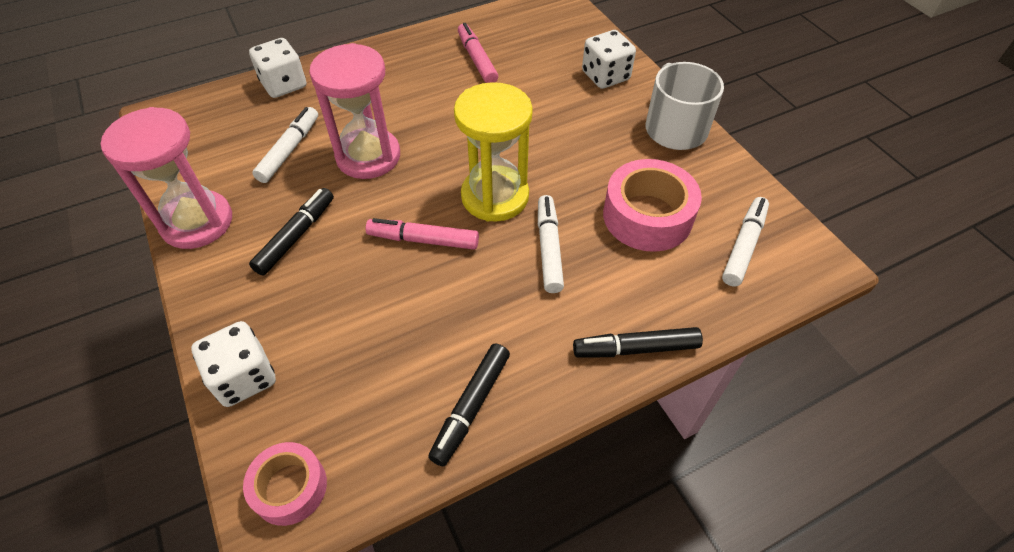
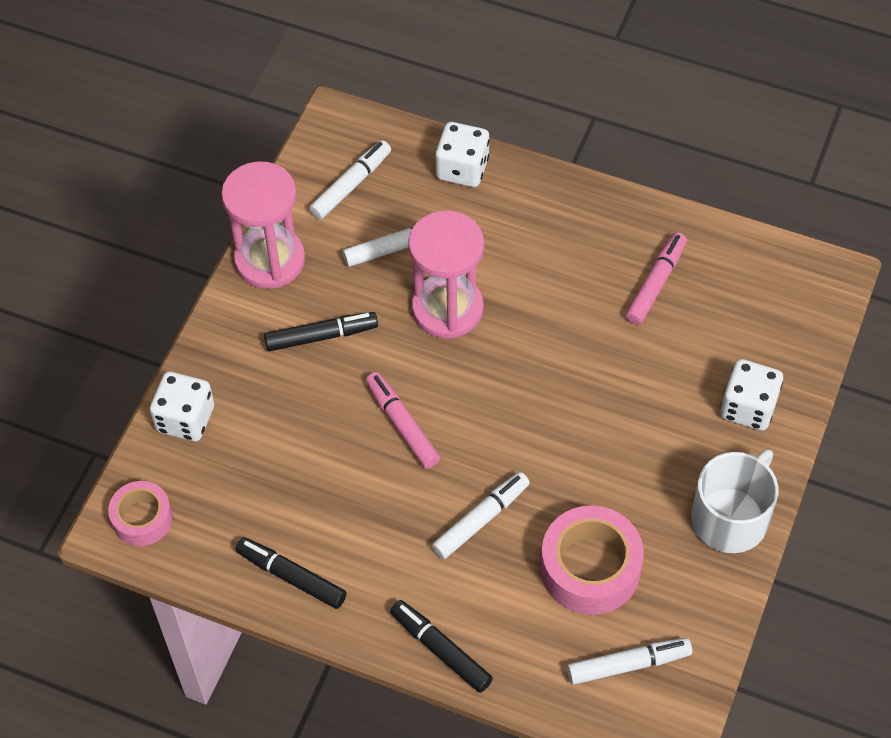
camera: 50 degrees right, 5 degrees up
black marker [428,343,510,466] -> black marker turned 45 degrees clockwise [235,537,347,609]
yellow hourglass [454,82,533,222] -> none
none -> white marker [309,140,391,220]

